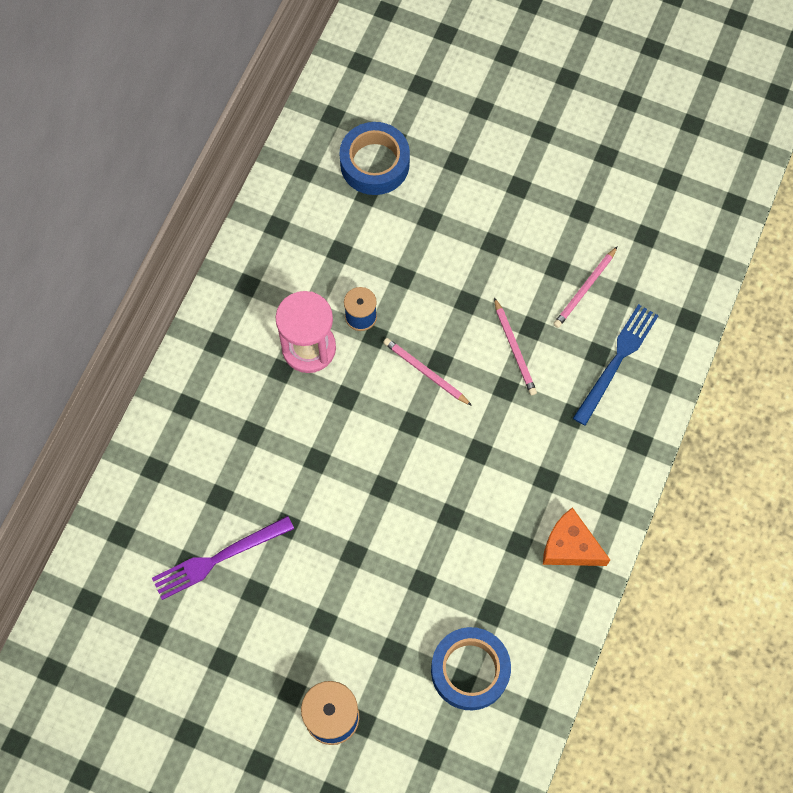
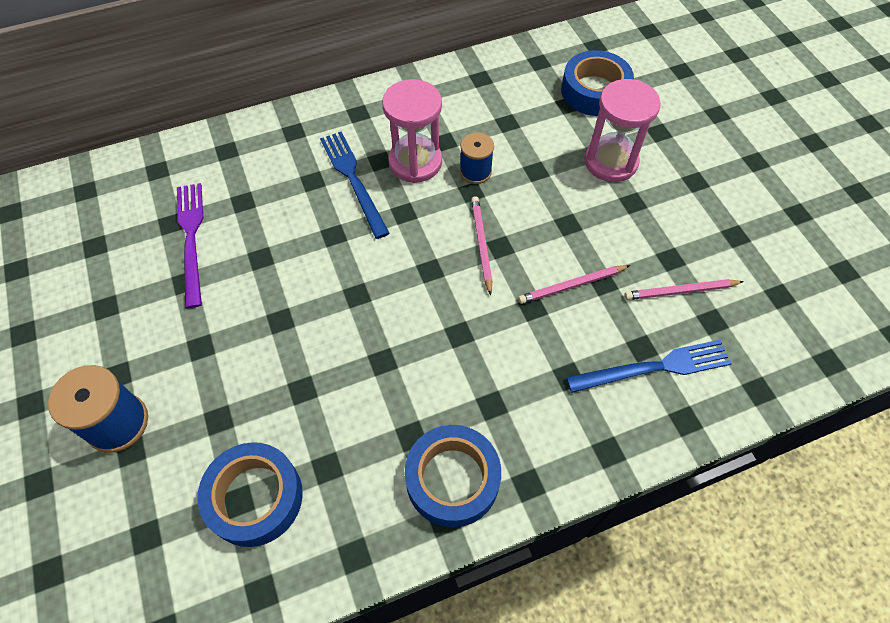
camera: 45 degrees right, 10 degrees down
purple fork [152,516,294,600] -> purple fork turned 60 degrees clockwise [177,183,204,308]
pink pencil [494,297,537,395] -> pink pencil turned 45 degrees clockwise [518,265,630,304]
orange cheese [543,507,610,566] -> blue tape [405,425,501,527]
none -> blue fork [320,132,390,239]
none -> pink hourglass [584,79,661,182]

